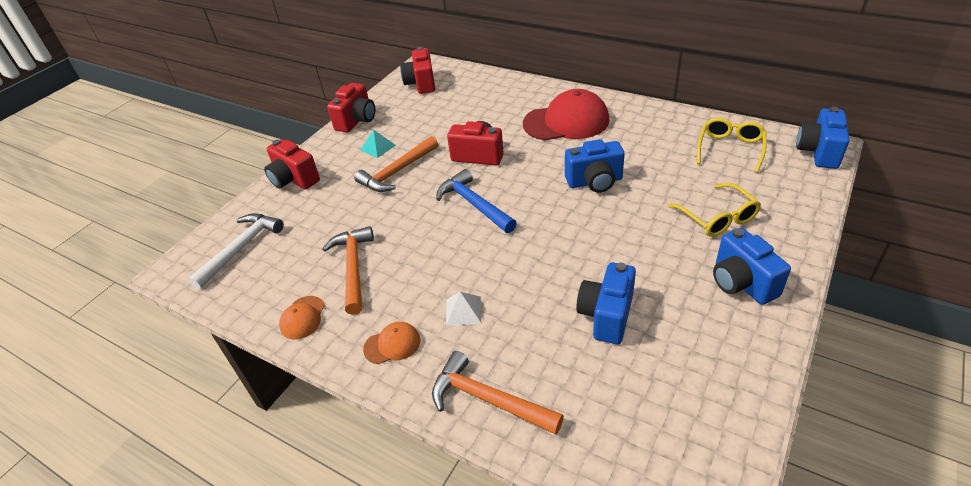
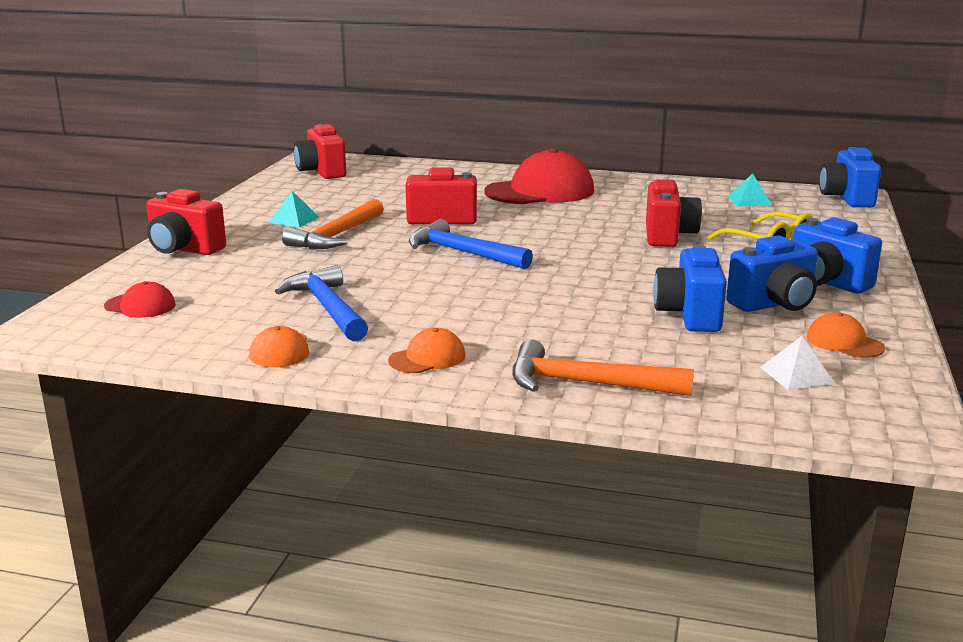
camera: 20 degrees left, 20 degrees down
white hammer [188,213,284,289] -> red cap [104,281,176,318]
orange hammer [322,226,374,315] -> blue hammer [275,265,368,341]
red camera [327,83,375,133] -> red camera moved to [646,179,702,247]
white pyramid [446,292,481,326] -> white pyramid moved to [760,336,834,390]
blue camera [565,139,625,193] -> blue camera moved to [726,235,818,312]
yellow glasses [697,118,767,173] -> turquoise pyramid [728,173,772,206]
none -> orange cap [806,312,885,358]

